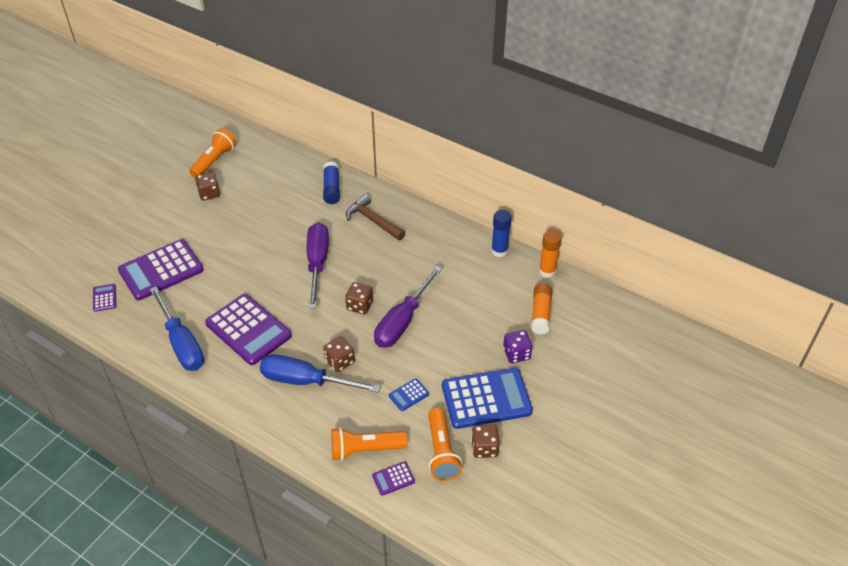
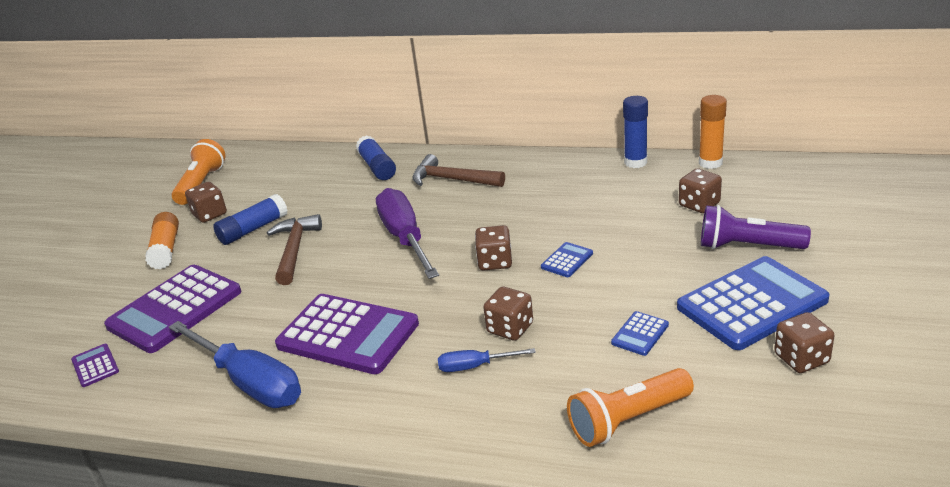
camera: 15 degrees left, 15 degrees down
blue screwdriver [260,354,381,393] -> blue screwdriver [438,348,536,372], size x0.49
purple calculator [372,461,415,496] -> none
purple screwdriver [374,266,442,348] -> blue calculator [541,242,593,277]
orange flashlight [428,408,462,481] -> none
purple dice [503,330,532,363] -> purple flashlight [701,205,811,249]
orange glue stick [531,283,552,335] -> orange glue stick moved to [145,212,179,270]
none -> blue glue stick [213,194,288,245]
none -> brown hammer [267,214,322,285]
none -> brown dice [679,168,722,213]

